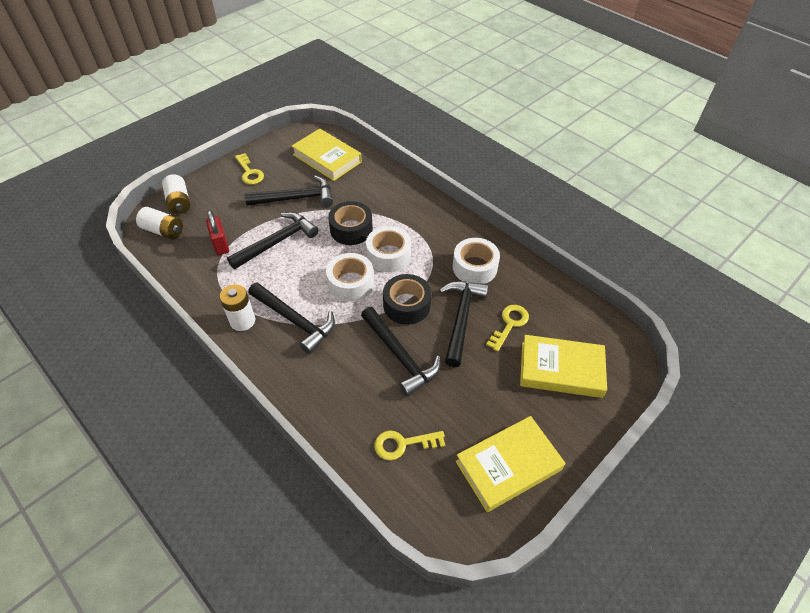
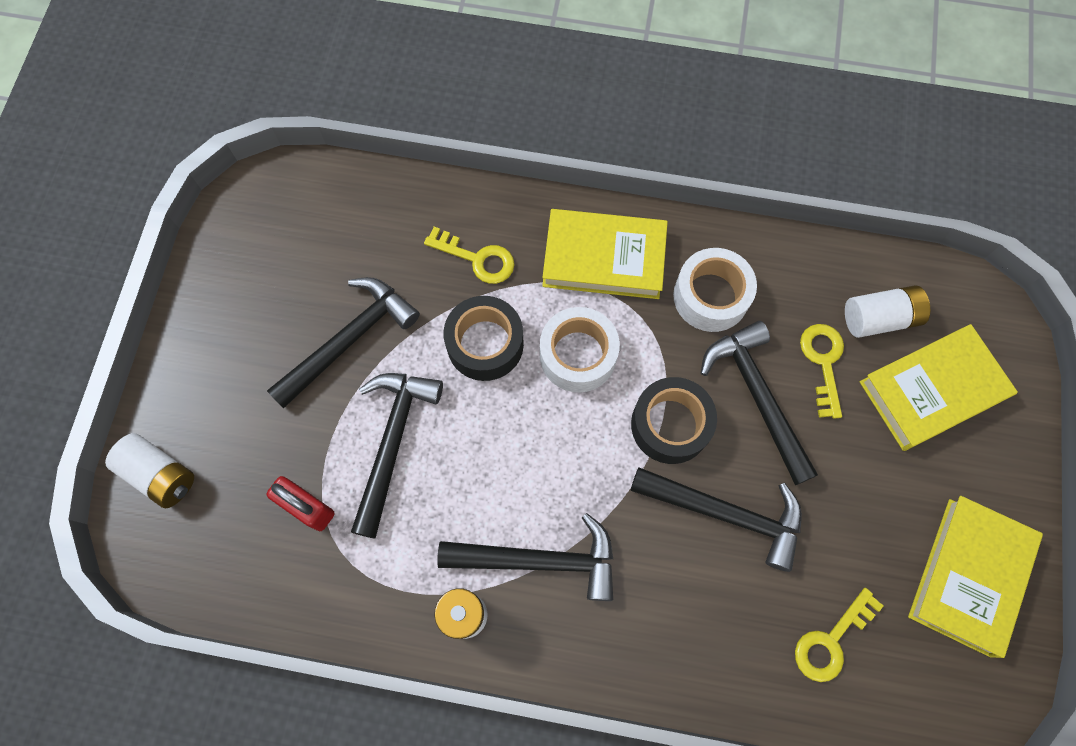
camera: 35 degrees left, 20 degrees up
white battery [136,207,183,239] -> white battery moved to [845,285,930,338]
yellow key [235,153,264,185] -> yellow key moved to [424,227,515,284]
yellow book [291,128,362,181] -> yellow book moved to [542,209,668,299]
white tape [326,253,374,302] -> none

